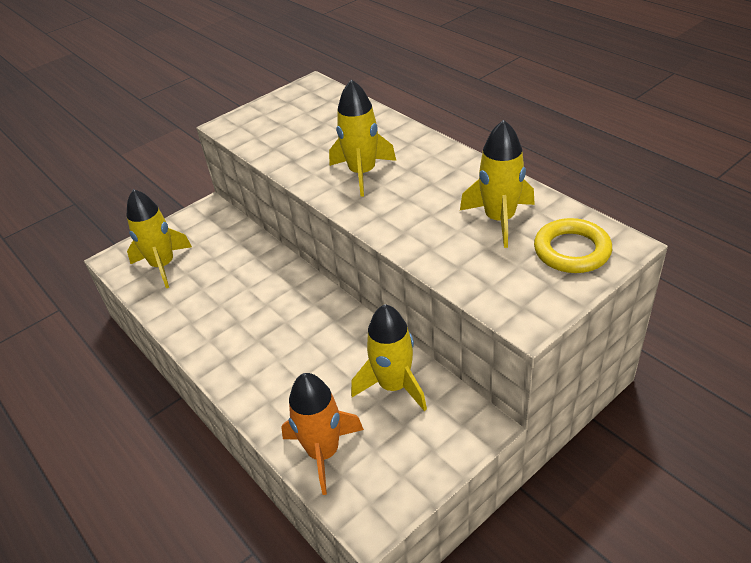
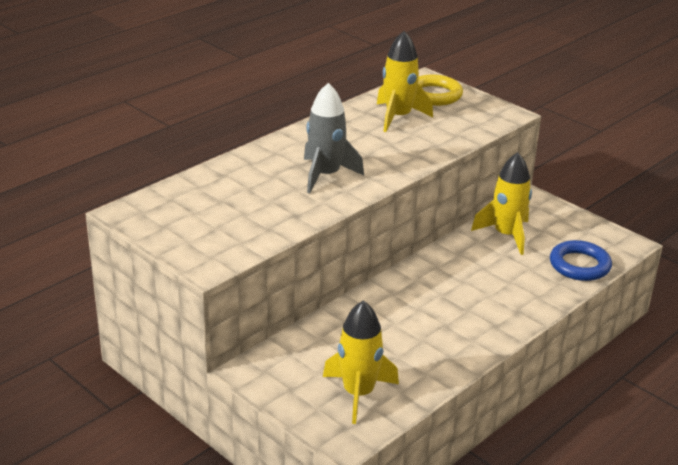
camera: 100 degrees left, 10 degrees down
orange rocket [281,373,364,495] -> blue ring [550,240,612,281]
yellow rocket [329,79,396,197] -> grey rocket [304,83,364,193]

